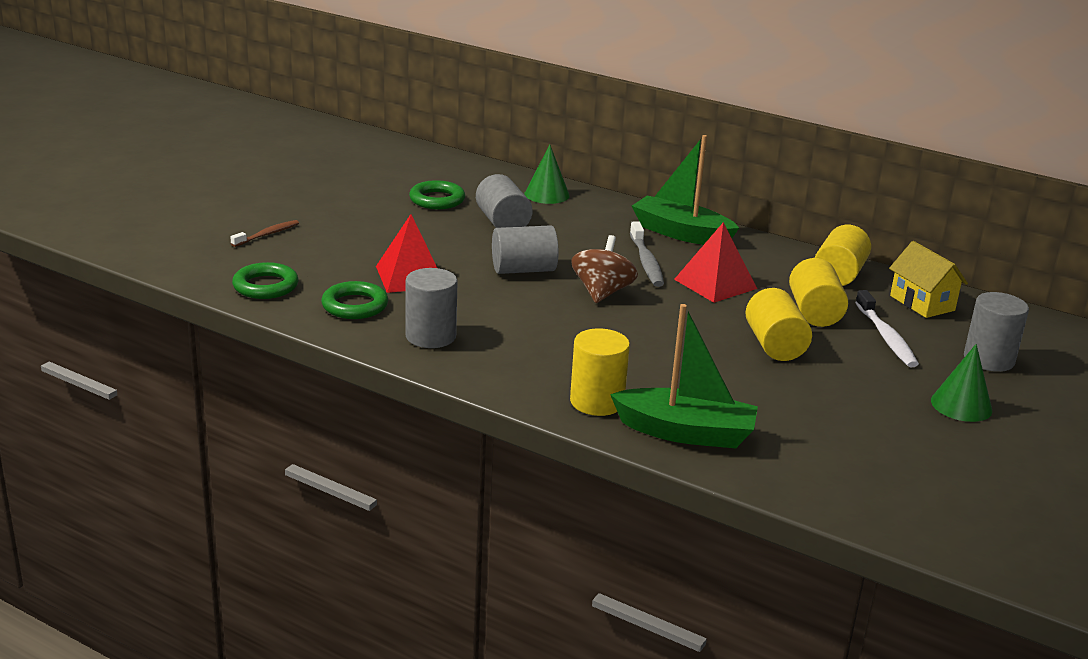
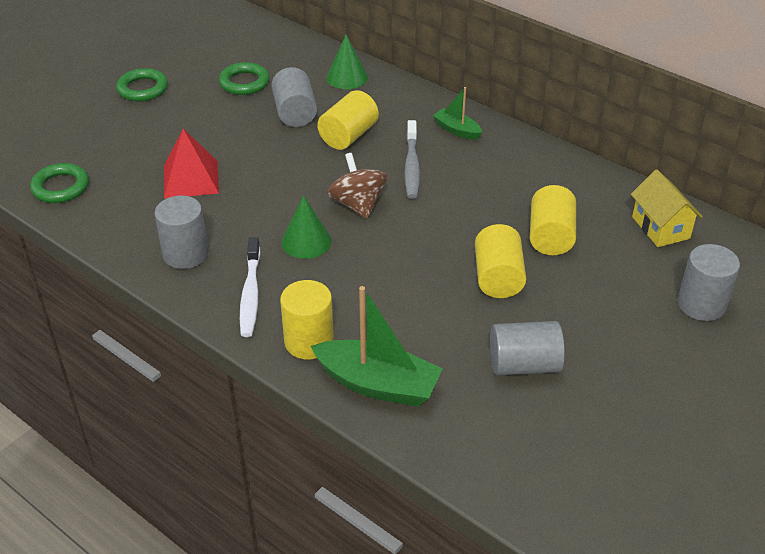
camera: 10 degrees right, 15 degrees up
brown toothbrush [231,220,299,247] -> none
green ring [321,281,388,319] -> green ring moved to [116,68,168,102]
grey cylinder [492,225,558,274] -> grey cylinder moved to [490,321,565,376]
brown spinning top [571,235,638,303] -> brown spinning top turned 45 degrees counterclockwise [327,153,388,219]
green boat [632,135,739,245] -> green boat [433,87,482,140], size x0.54
red pyramid [674,222,757,303] -> none
yellow cylinder [814,225,871,286] -> yellow cylinder moved to [317,90,379,150]
white toothbrush [855,290,919,367] -> white toothbrush moved to [240,237,261,337]
green cone [931,344,992,422] -> green cone moved to [281,195,332,259]

